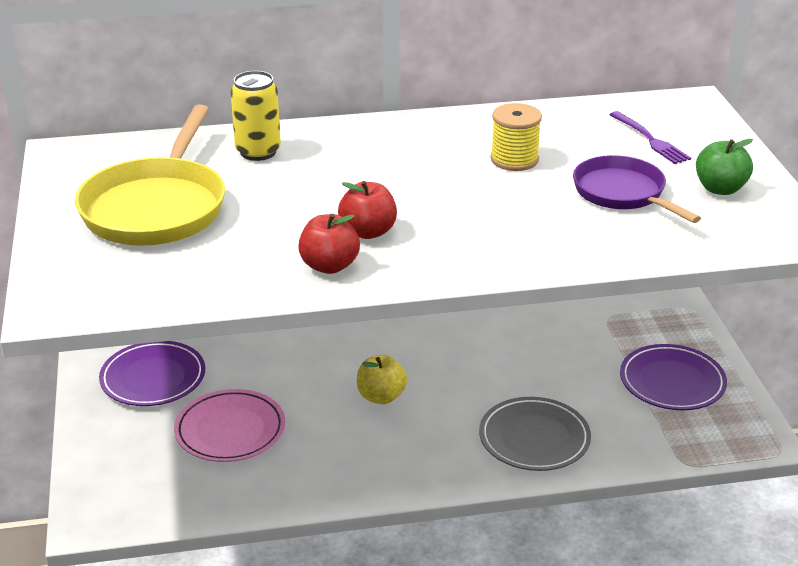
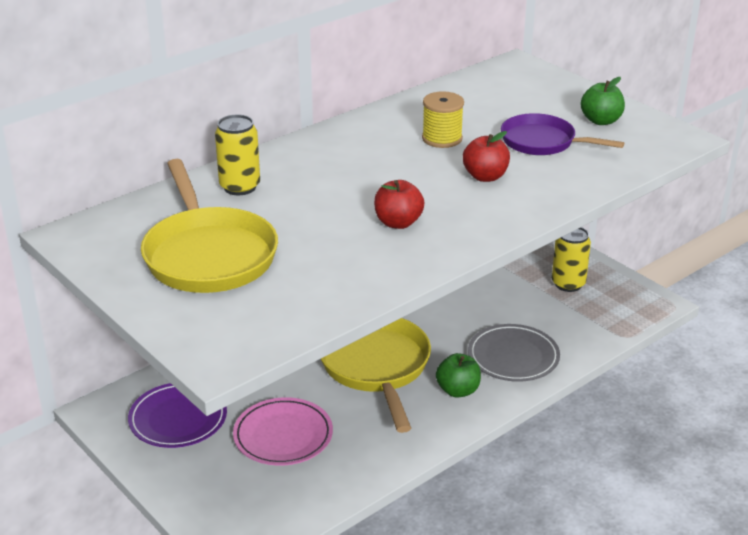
camera: 30 degrees left, 0 degrees up
red apple [298,214,360,274] -> red apple moved to [463,131,510,182]
yellow apple [357,355,407,404] -> yellow pan [321,318,431,433]
purple fork [609,111,691,164] -> none
purple plate [620,344,727,410] -> yellow can [552,227,591,292]
none -> green apple [436,353,481,398]

